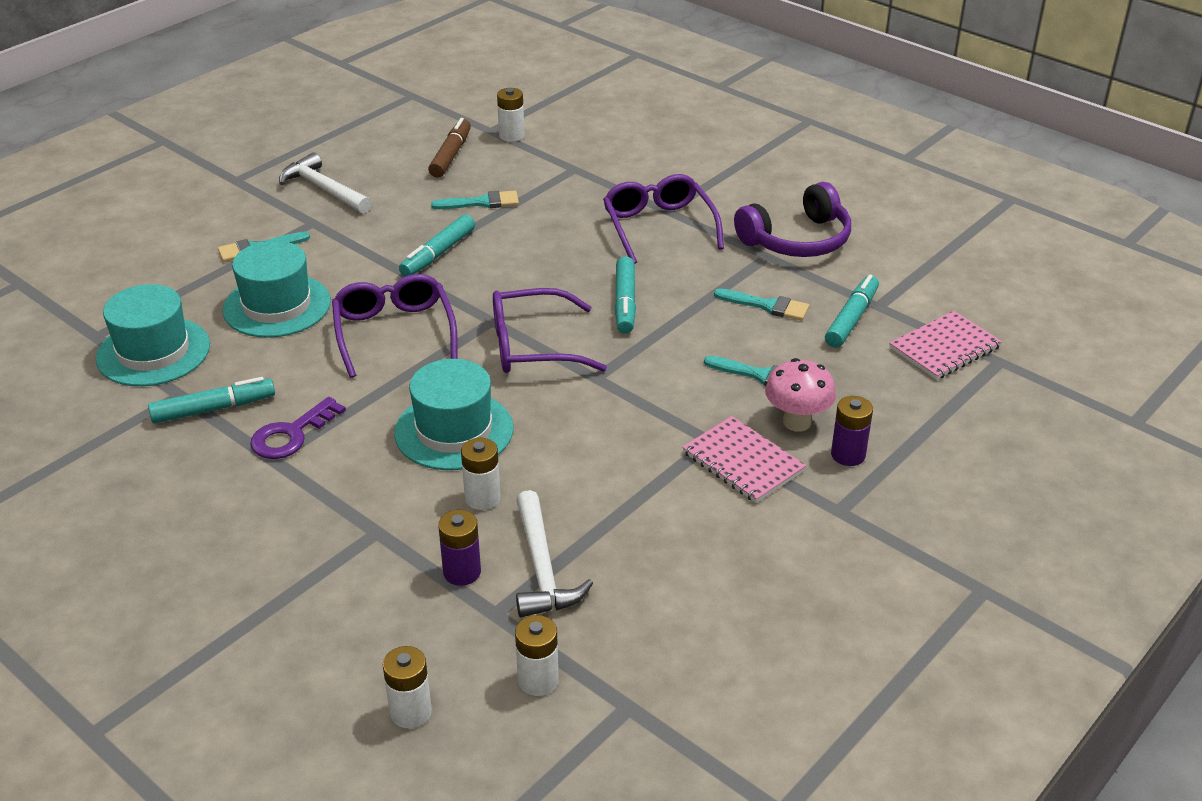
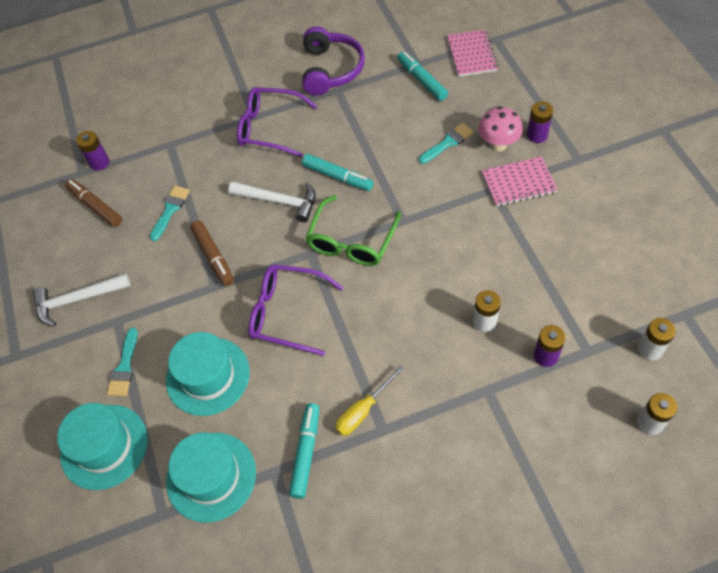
camera: 55 degrees left, 20 degrees up
purple key [250,397,346,459] -> yellow screwdriver [335,365,404,436]
turquoise hat [394,359,513,470] -> turquoise hat moved to [57,403,147,490]
turquoise marker [399,214,475,276] -> brown marker [190,221,234,286]
purple glasses [493,288,607,373] -> green glasses [306,195,401,266]
white battery [497,88,524,142] -> purple battery [76,131,109,171]
white hammer [516,490,593,617] -> white hammer moved to [228,182,316,222]
turquoise brush [714,288,809,321] -> none

